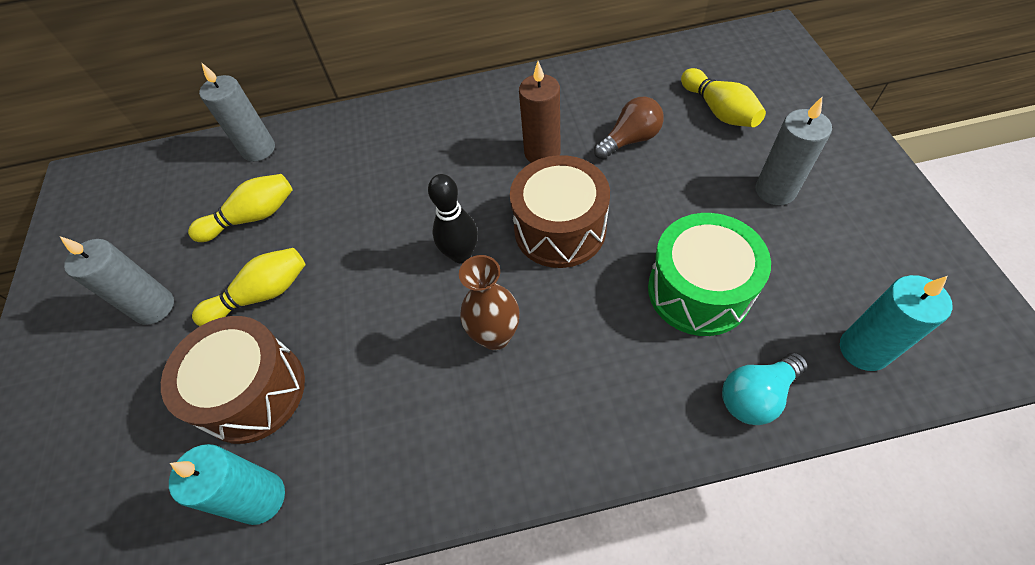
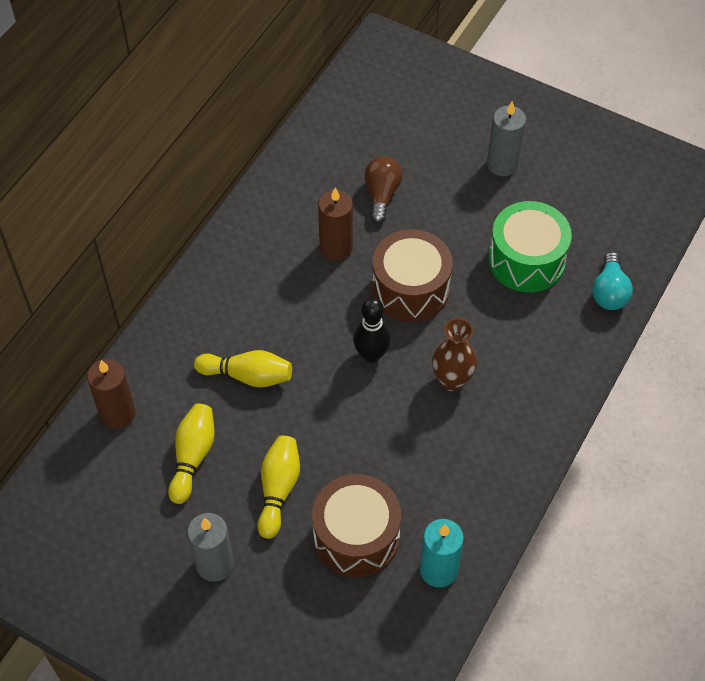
camera: 55 degrees left, 0 degrees up
grey candle [199,62,275,162] -> brown candle [87,359,136,429]
yellow bowling pin [681,68,766,127] -> yellow bowling pin moved to [194,350,292,388]
turquoise candle [840,275,952,371] -> none

